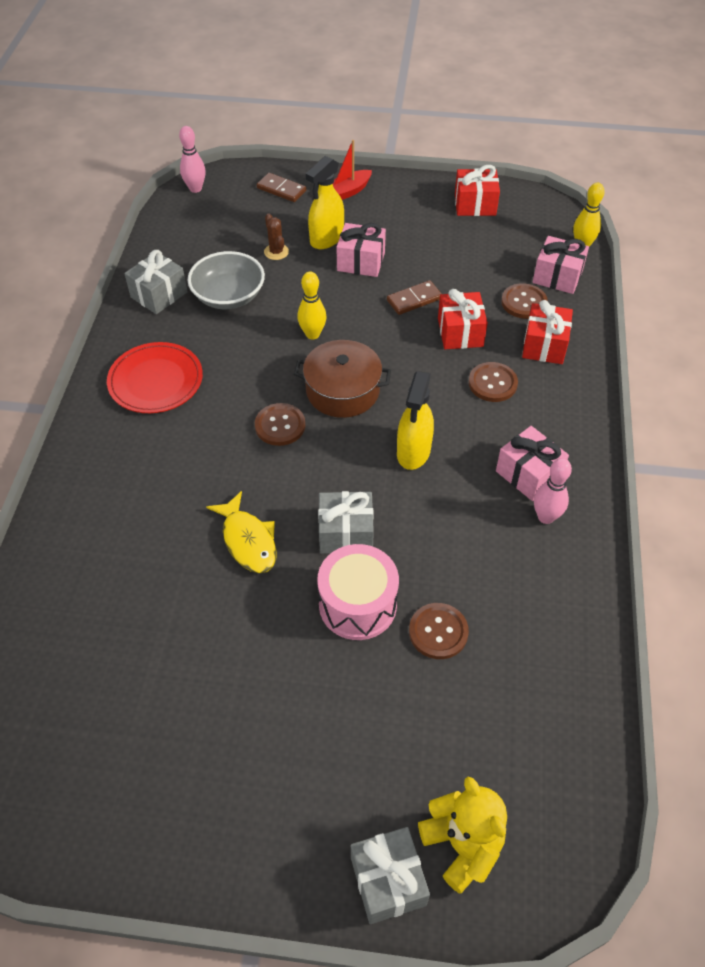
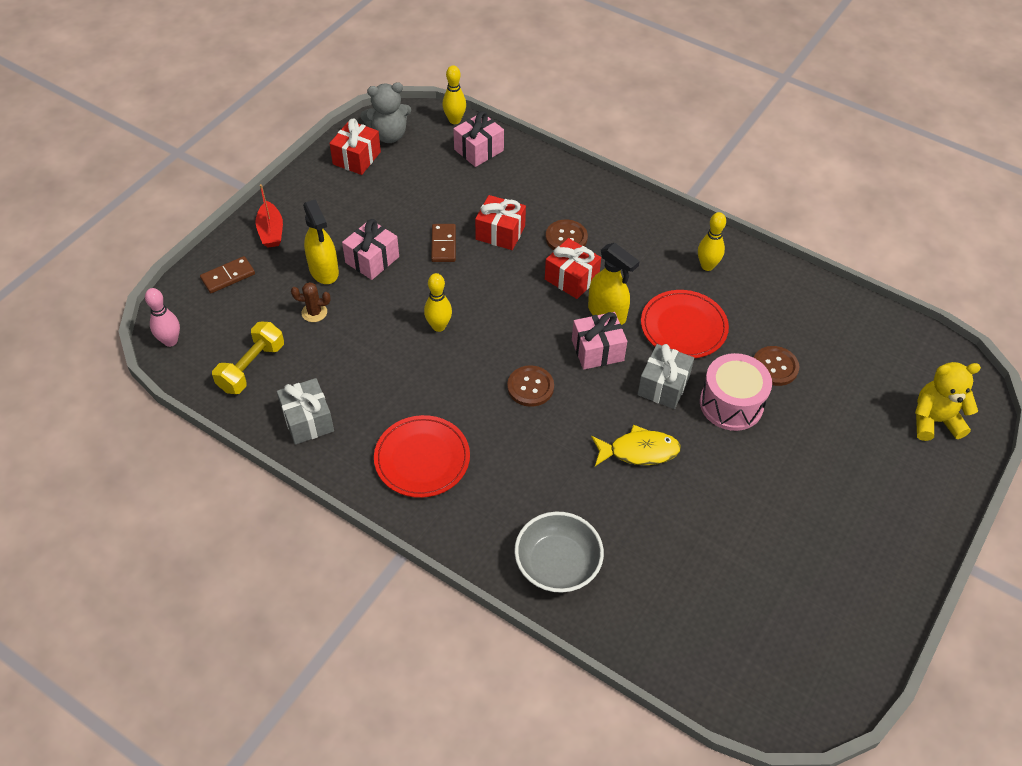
camera: 65 degrees left, 0 degrees up
grey bowl [187,251,265,309] -> grey bowl moved to [514,512,604,593]
brown pot [294,340,391,418] -> none
grey gift [351,827,430,924] -> none
pink gift [496,426,569,501] -> pink gift moved to [572,312,627,370]
brown button [501,283,548,319] -> none
red gift [522,300,573,364] -> red gift moved to [545,238,601,299]
pink bowling pin [534,458,572,524] -> yellow bowling pin [698,212,726,271]
none -> yellow dumbbell [212,322,284,394]
none -> grey teddy bear [360,82,411,143]
none -> red plate [641,290,729,358]

